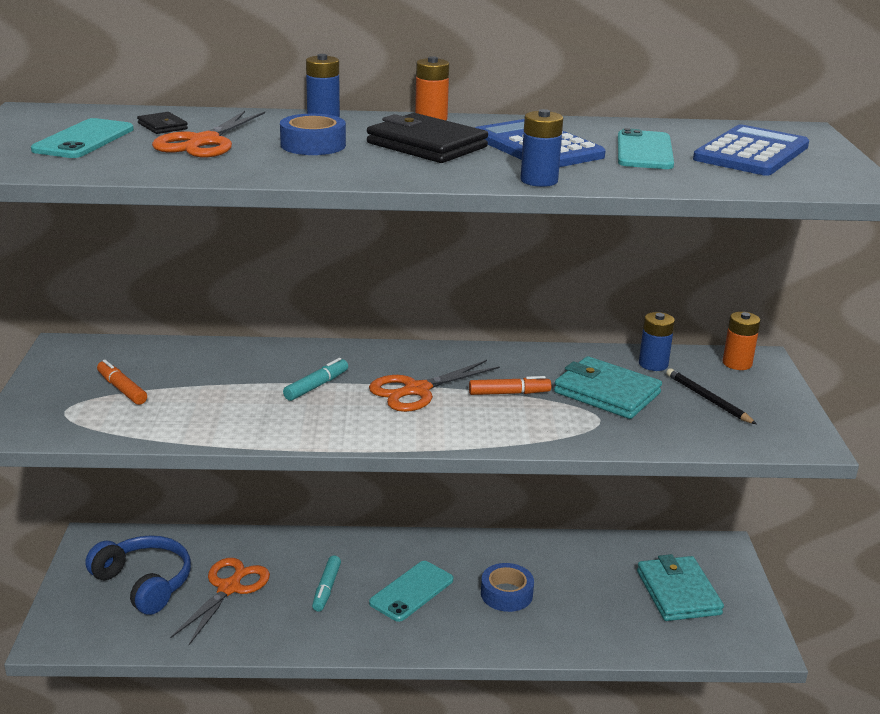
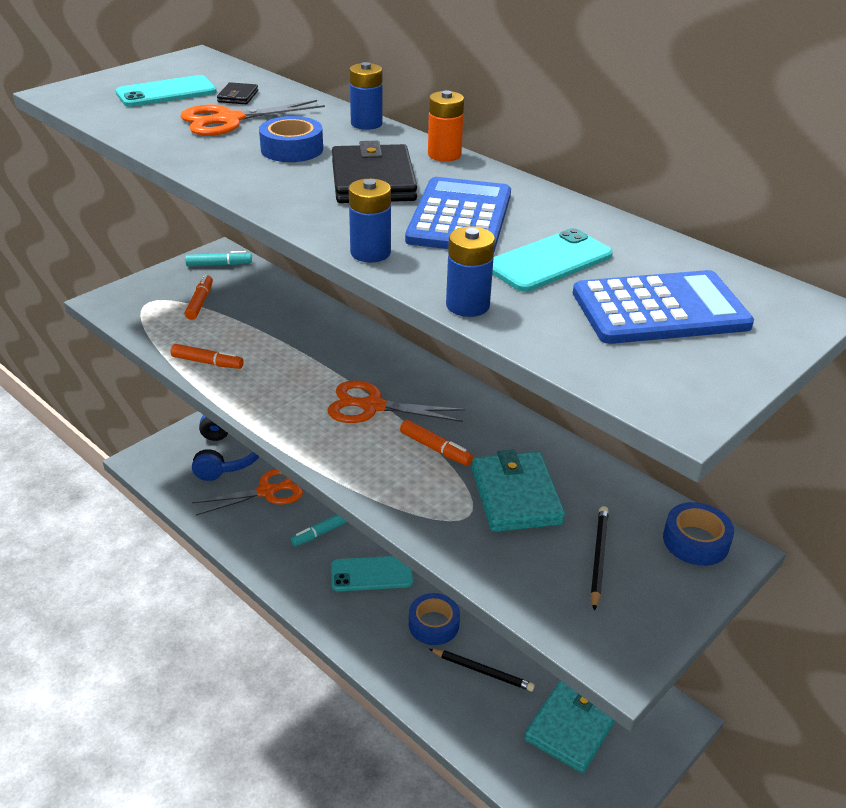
camera: 45 degrees right, 10 degrees up
turquoise marker [283,358,348,401] -> turquoise marker moved to [185,251,252,267]
blue battery [639,312,675,371] -> blue battery moved to [446,226,495,317]
orange battery [723,312,760,370] -> blue tape [663,502,734,566]
none -> orange marker [171,344,244,369]
none -> black pencil [429,649,535,691]

